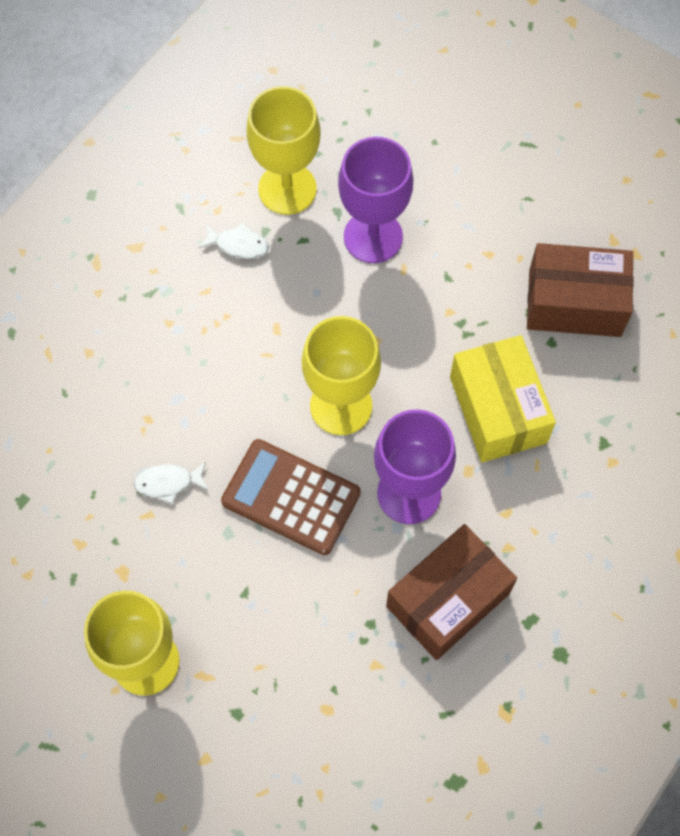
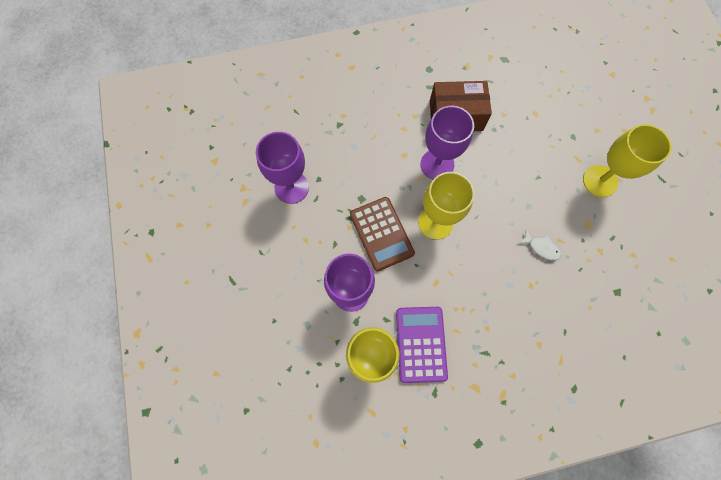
camera: 140 degrees left, 5 degrees up
white fish [198,223,269,259] -> purple calculator [396,307,448,383]
brown calculator [221,439,361,555] -> brown calculator moved to [350,197,415,271]
yellow box [450,335,556,462] -> none
brown box [527,243,634,337] -> purple goblet [256,132,309,204]

